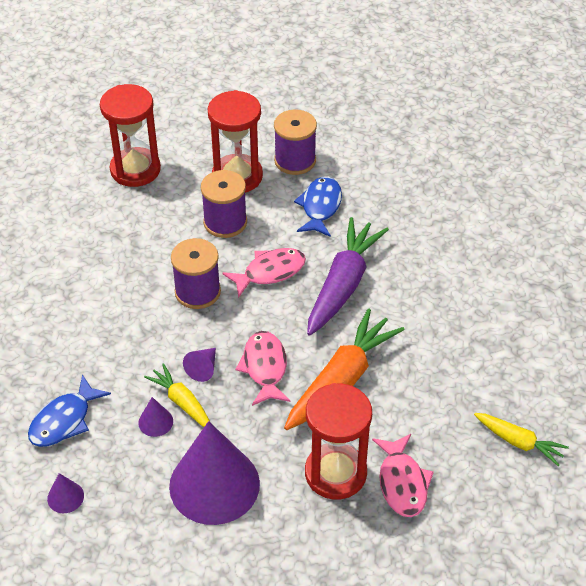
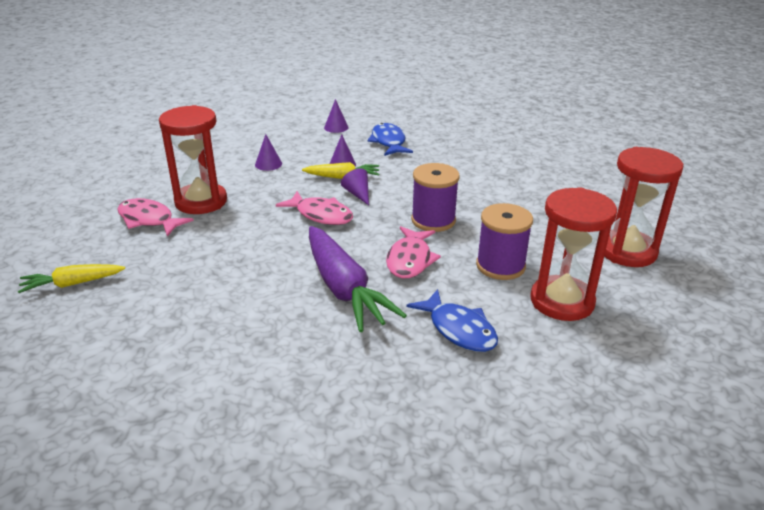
camera: 130 degrees right, 15 degrees down
purple cone [169,421,260,525] -> purple cone [255,134,282,171], size x0.40
purple spool [274,109,317,175] -> none
orange carrot [284,308,405,430] -> none

